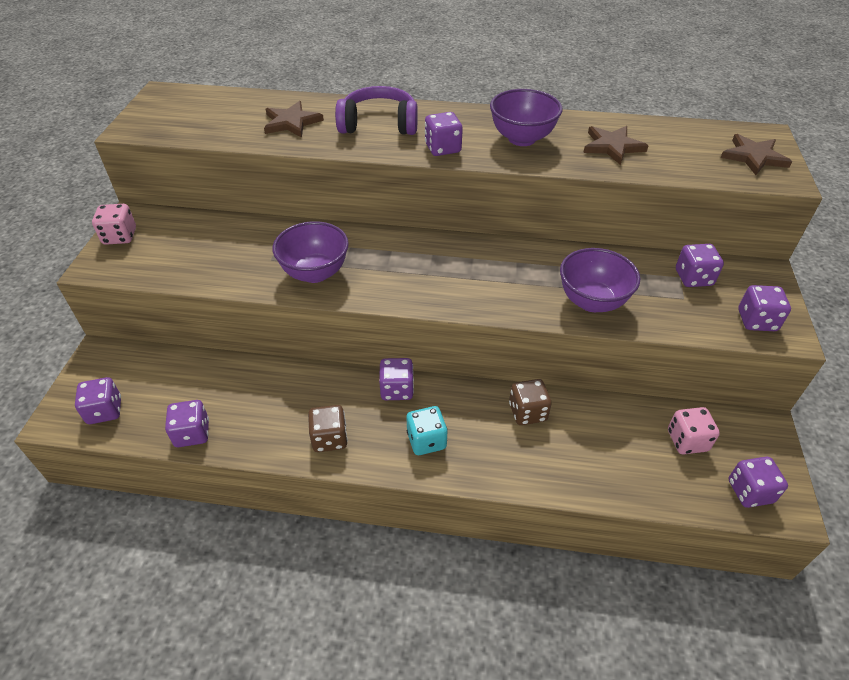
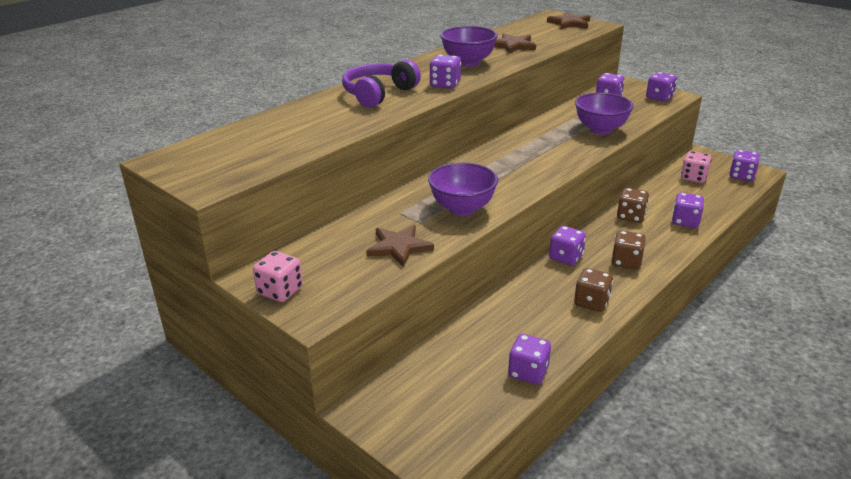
camera: 55 degrees left, 15 degrees down
purple dice [75,377,121,424] -> purple dice moved to [672,192,704,228]
brown star [264,101,324,138] -> brown star moved to [366,225,434,267]
turquoise dice [407,406,448,455] -> brown dice [611,231,646,270]

